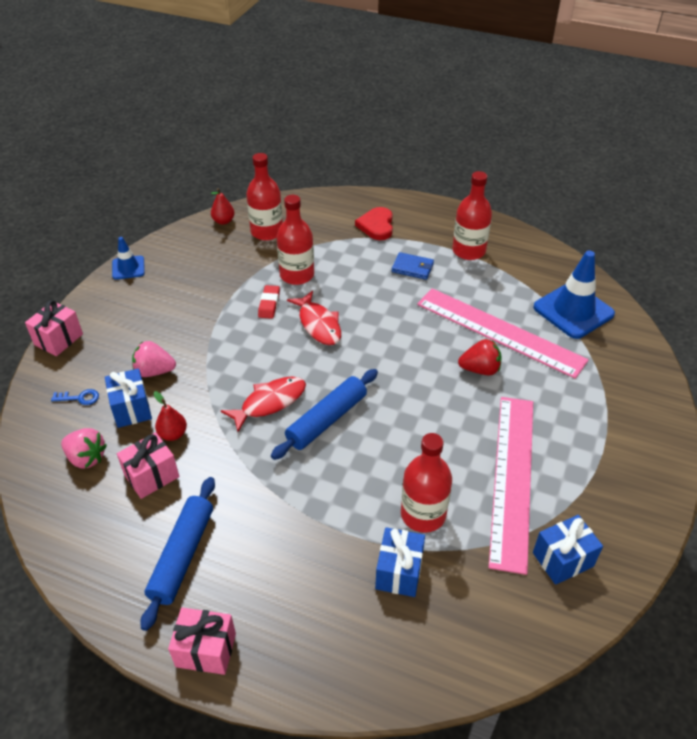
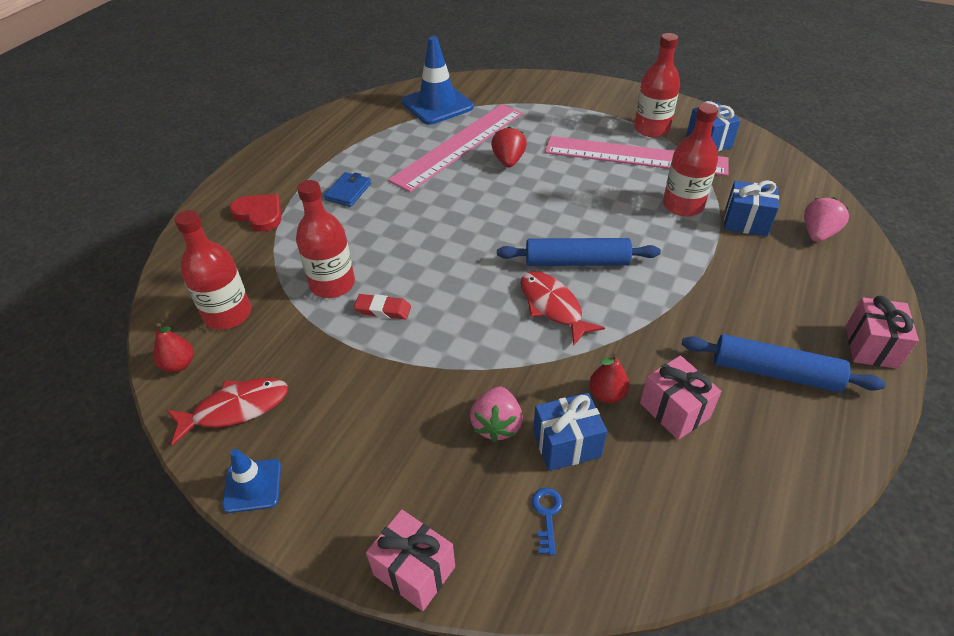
camera: 85 degrees left, 0 degrees up
pink strawberry [61,428,107,469] -> pink strawberry moved to [804,197,849,242]
blue rolling pin [271,369,378,460] -> blue rolling pin turned 45 degrees counterclockwise [497,238,661,266]
red fish [287,291,341,345] -> red fish moved to [167,378,288,446]
red heart [355,207,393,240] -> red heart turned 150 degrees counterclockwise [230,194,281,231]
red bottle [452,171,492,260] -> red bottle moved to [634,33,680,137]

